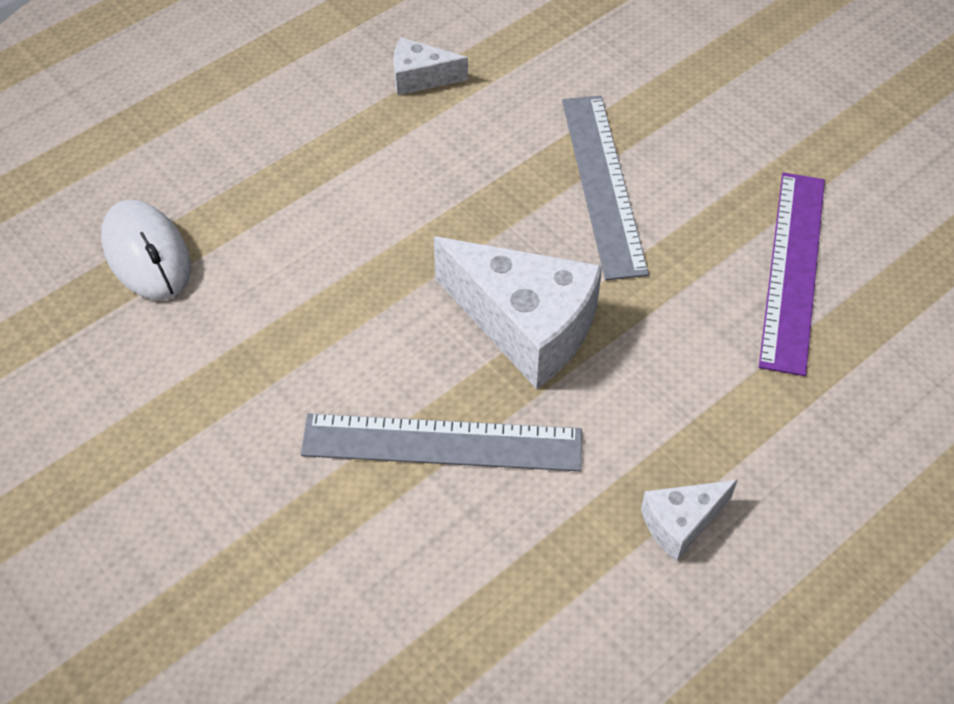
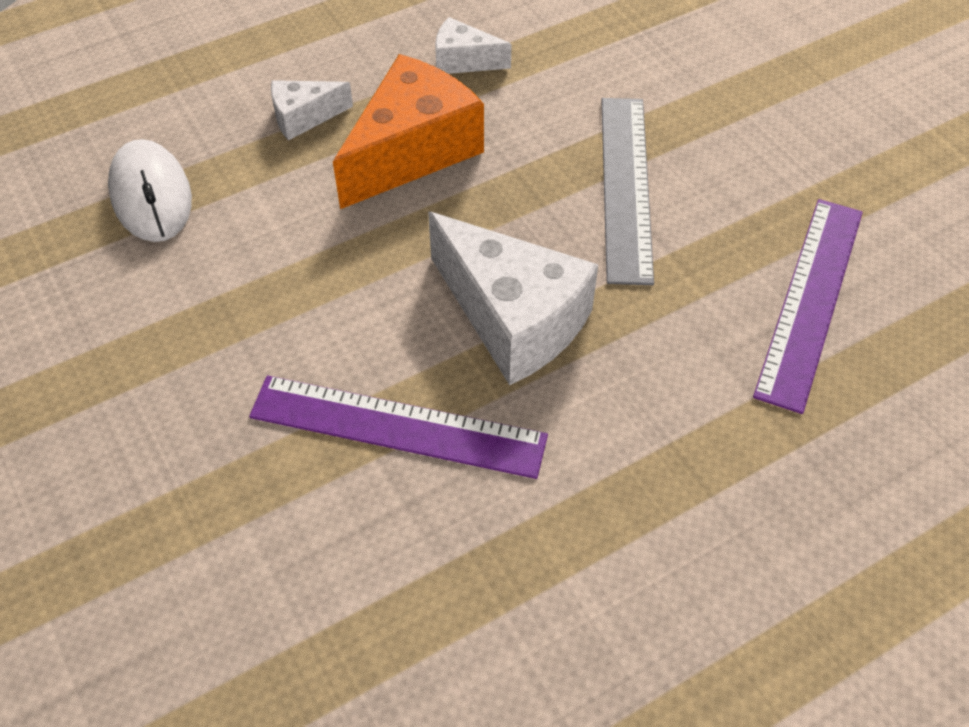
camera: 10 degrees right, 0 degrees up
grey ruler [301,413,582,472] -> purple ruler [249,375,548,479]
white cheese [641,480,738,561] -> white cheese moved to [271,80,353,141]
none -> orange cheese [333,54,484,209]

